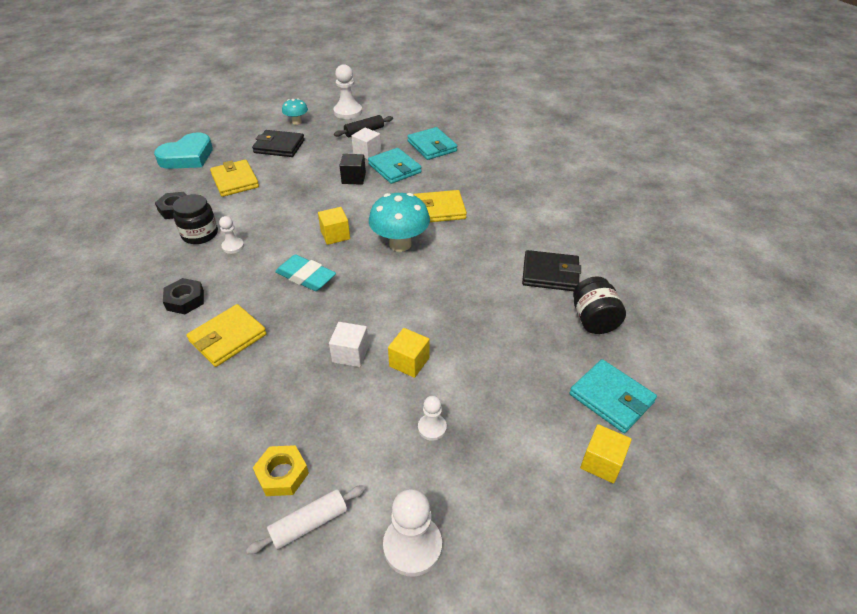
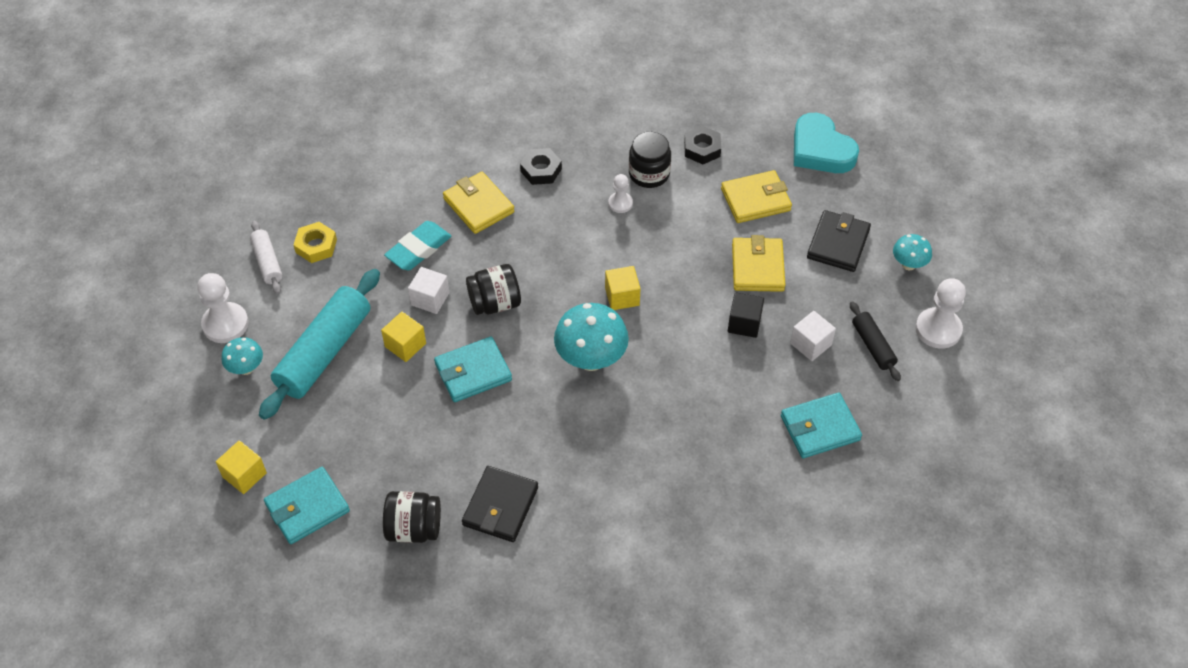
camera: 100 degrees right, 10 degrees up
turquoise eraser [275,254,336,291] -> turquoise eraser moved to [384,221,452,270]
turquoise wallet [368,148,422,184] -> turquoise wallet moved to [434,337,512,402]
yellow wallet [414,190,467,222] -> yellow wallet moved to [732,235,785,292]
white pawn [418,396,447,441] -> turquoise rolling pin [259,269,380,420]
none -> turquoise mushroom [222,337,263,375]
none -> black jar [466,264,521,315]

